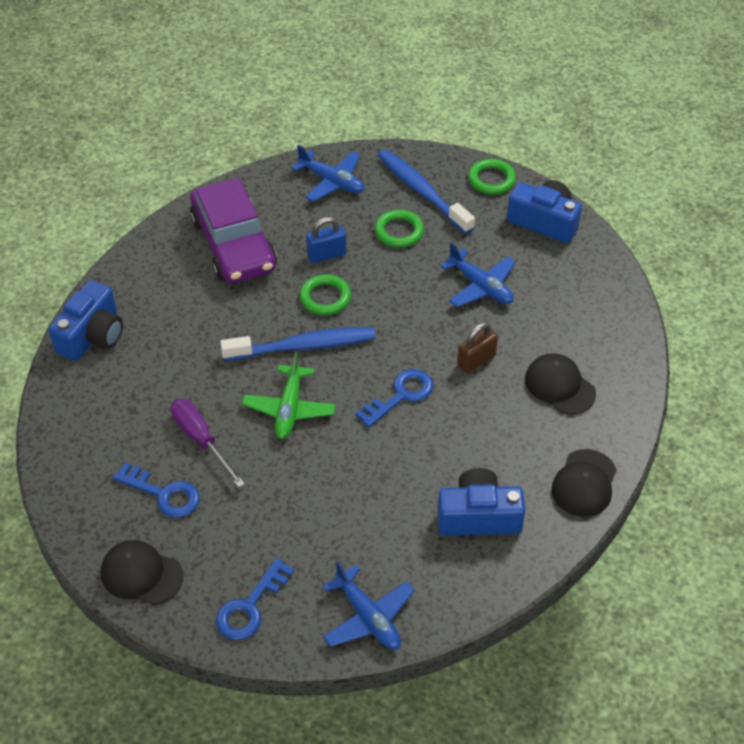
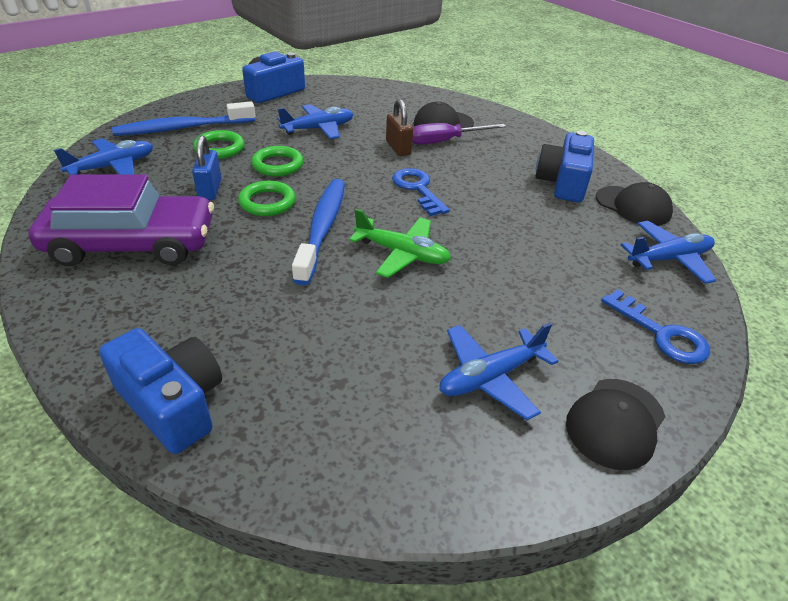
camera: 75 degrees left, 10 degrees down
blue key [113,462,200,518] -> blue plane [439,323,558,420]
purple screwdriver [171,399,245,488] -> purple screwdriver moved to [412,123,506,145]
green ring [468,159,516,195] -> green ring moved to [251,146,303,176]
black cap [552,449,617,517] -> black cap moved to [596,182,673,226]

